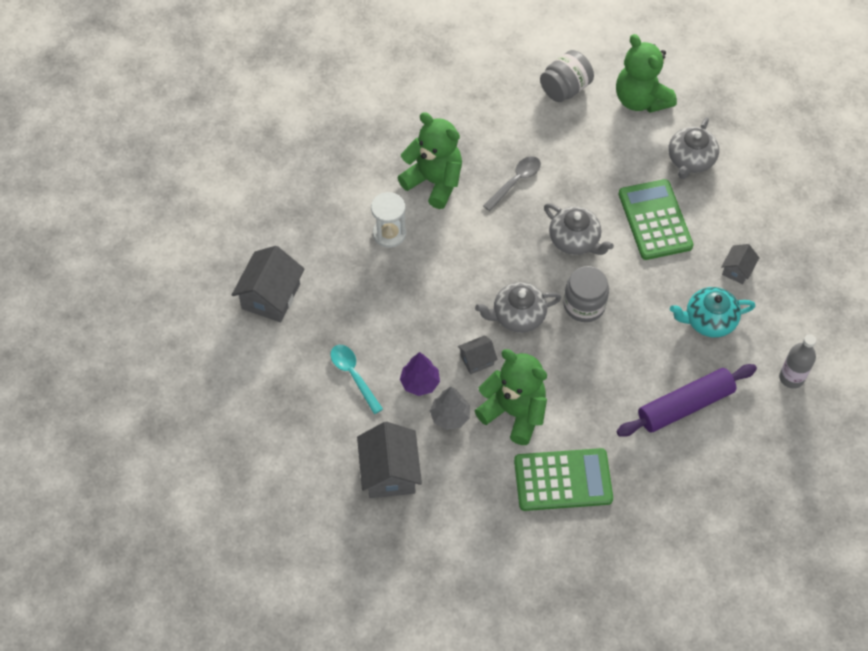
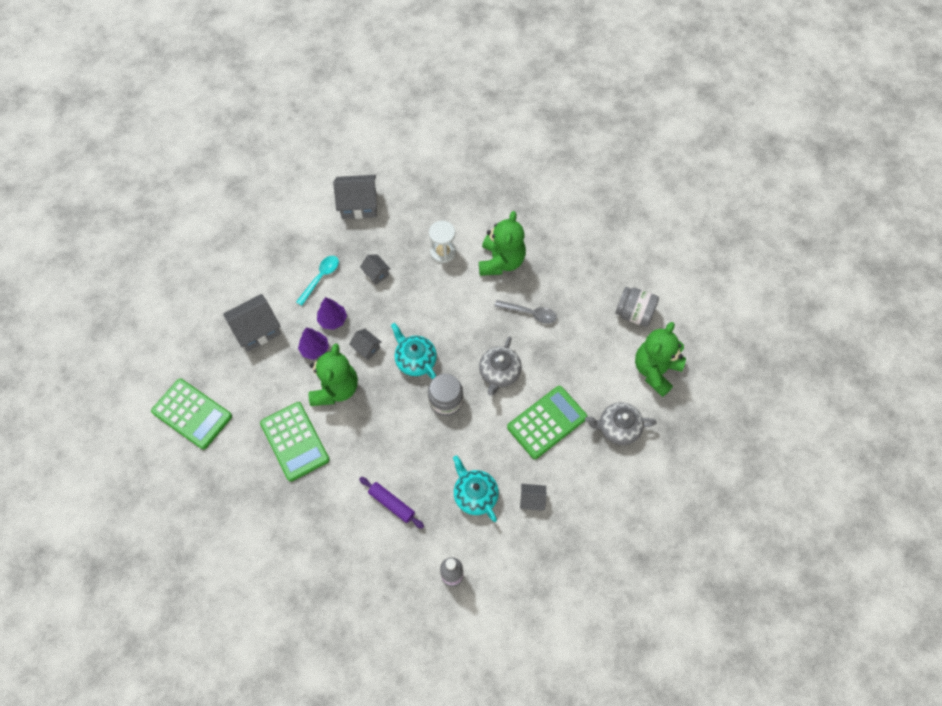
camera: 65 degrees right, 5 degrees up
grey tree [430,387,470,430] -> purple tree [298,328,329,360]
grey teapot [475,282,561,333] -> turquoise teapot [391,323,437,379]
purple rolling pin [616,364,757,437] -> purple rolling pin [359,477,424,529], size x0.63
none -> green calculator [151,379,232,450]
none -> grey house [360,254,391,285]

